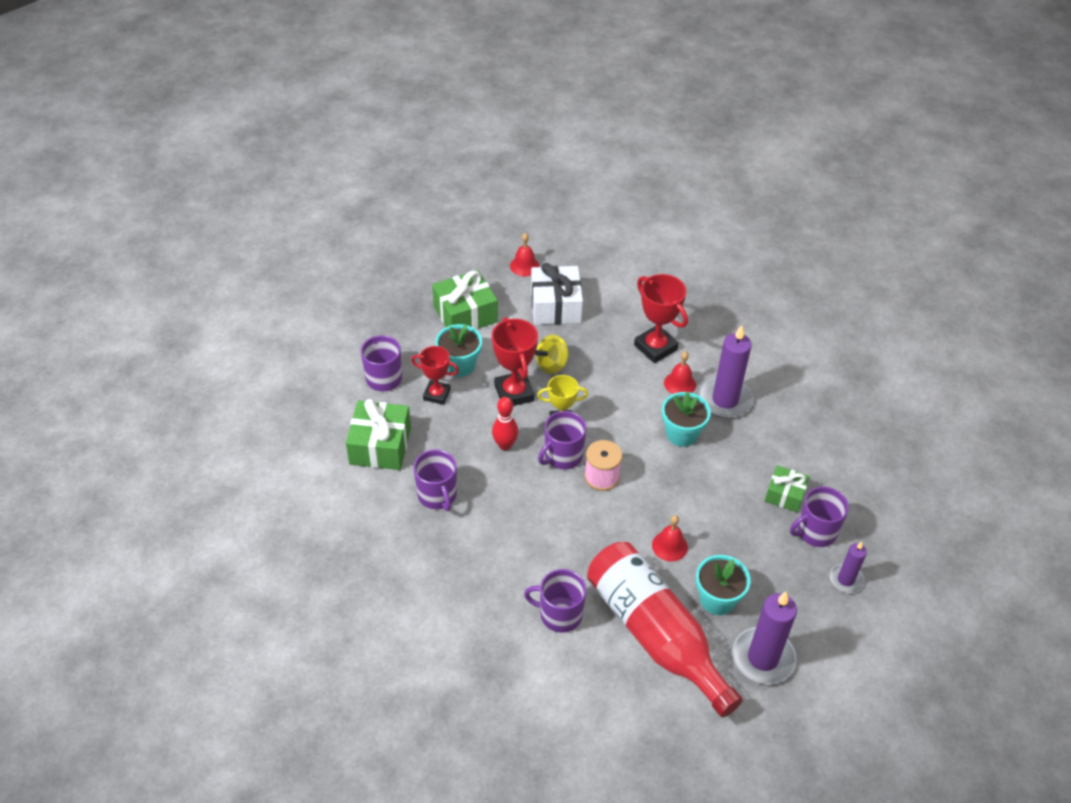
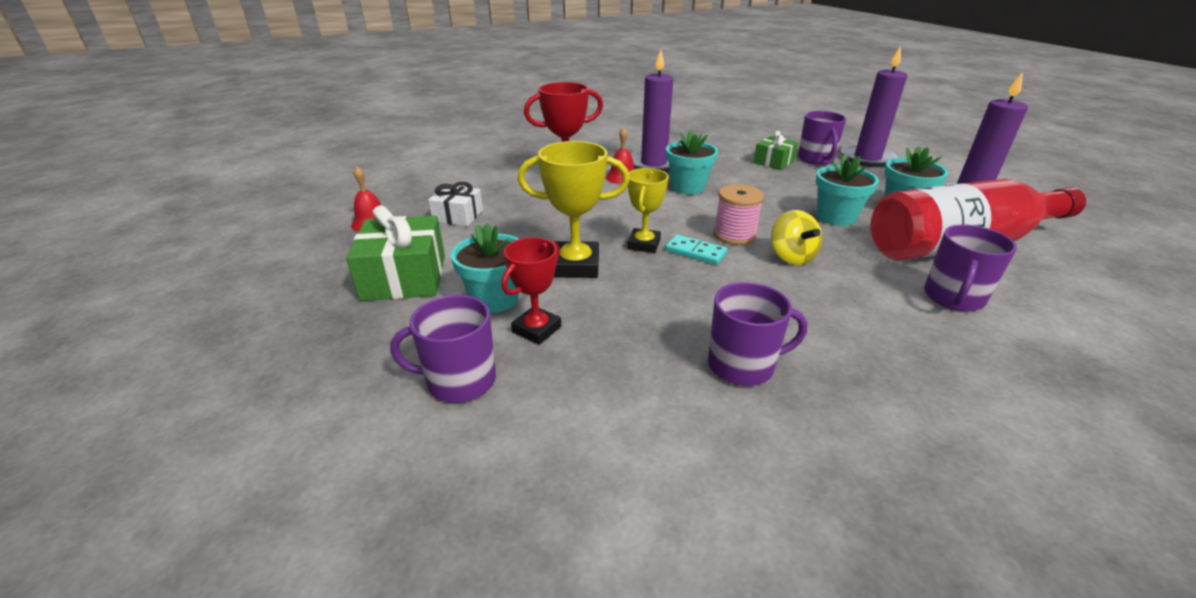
camera: 70 degrees left, 15 degrees down
green gift [346,399,411,470] -> none
red trophy [492,317,538,406] -> yellow trophy [518,141,630,278]
red bowling pin [492,397,518,450] -> none
white gift [531,263,583,325] -> white gift [428,181,483,226], size x0.60
yellow spinning top [535,334,569,374] -> yellow spinning top moved to [771,210,822,265]
purple mug [538,411,586,469] -> turquoise domino [665,235,727,265]
red bell [652,515,688,562] -> turquoise flower pot [816,154,879,226]
purple candle [829,542,867,593] -> purple candle [841,46,907,167], size x1.76

